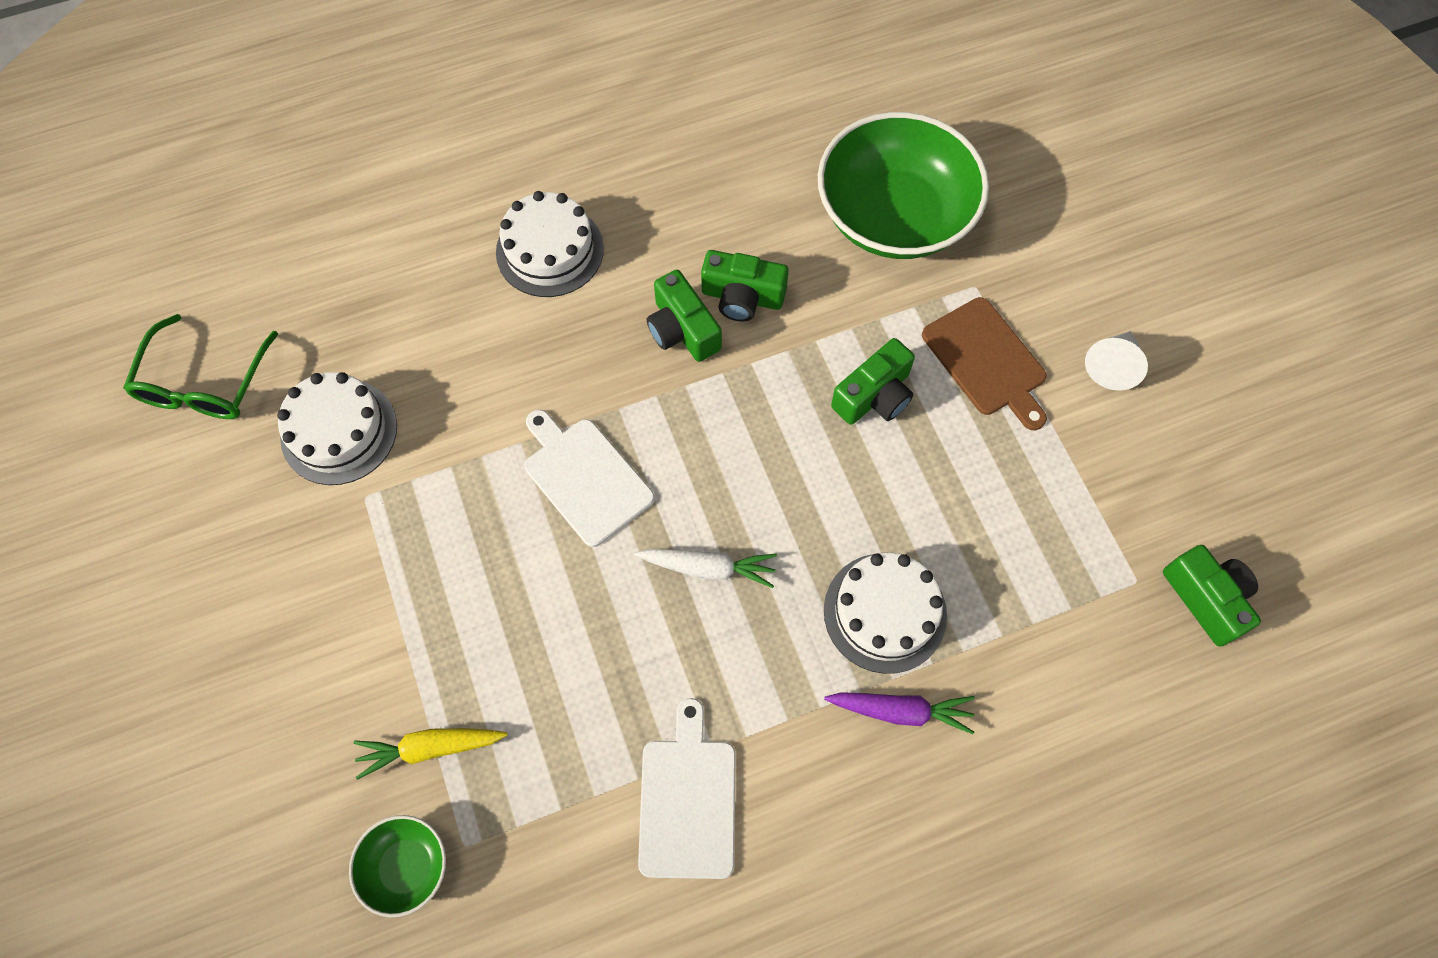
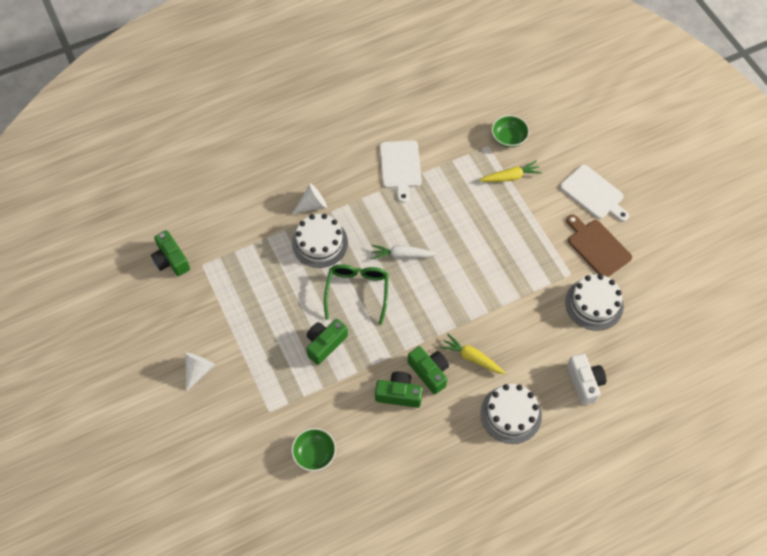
camera: 175 degrees right, 5 degrees down
green glasses [123,314,278,419] -> green glasses moved to [324,264,389,325]
white cutting board [525,410,655,547] -> white cutting board moved to [560,165,629,222]
green bowl [818,112,989,259] -> green bowl [292,428,336,471], size x0.46
purple carrot [824,692,975,734] -> white cone [292,184,327,214]
brown cutting board [922,297,1047,430] -> brown cutting board moved to [566,215,632,277]
none -> yellow carrot [440,334,505,374]
none -> white camera [567,354,606,405]

